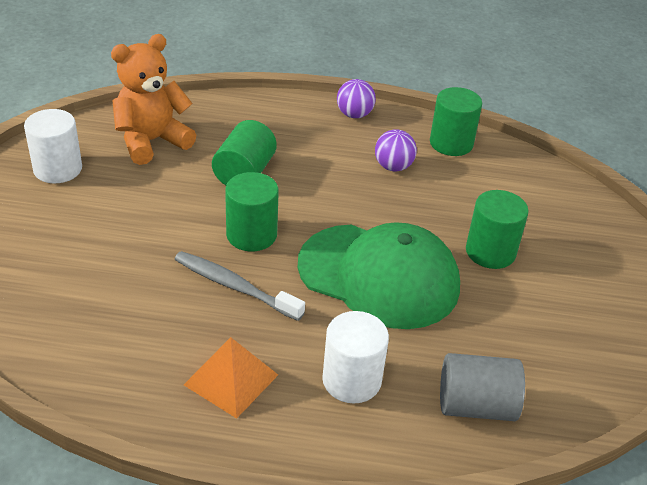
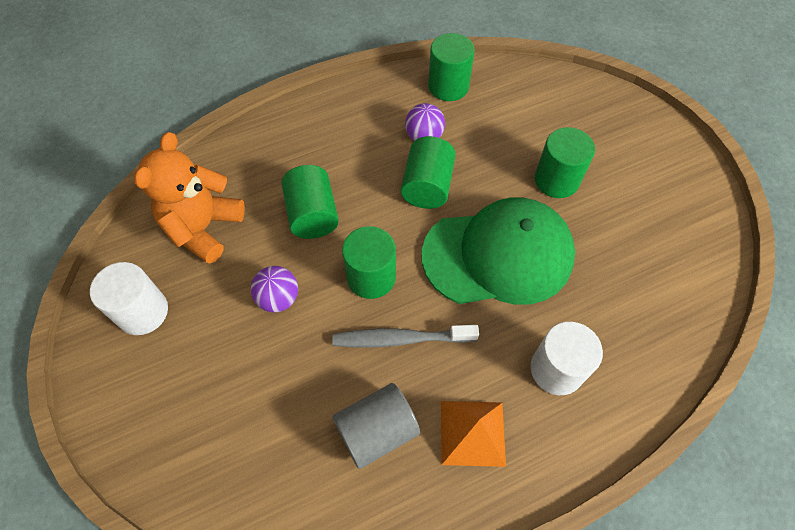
camera: 30 degrees left, 20 degrees up
purple ball [337,79,376,118] -> purple ball moved to [250,266,298,312]
grey cylinder [440,353,525,421] -> grey cylinder moved to [332,383,420,469]
none -> green cylinder [401,136,456,209]

